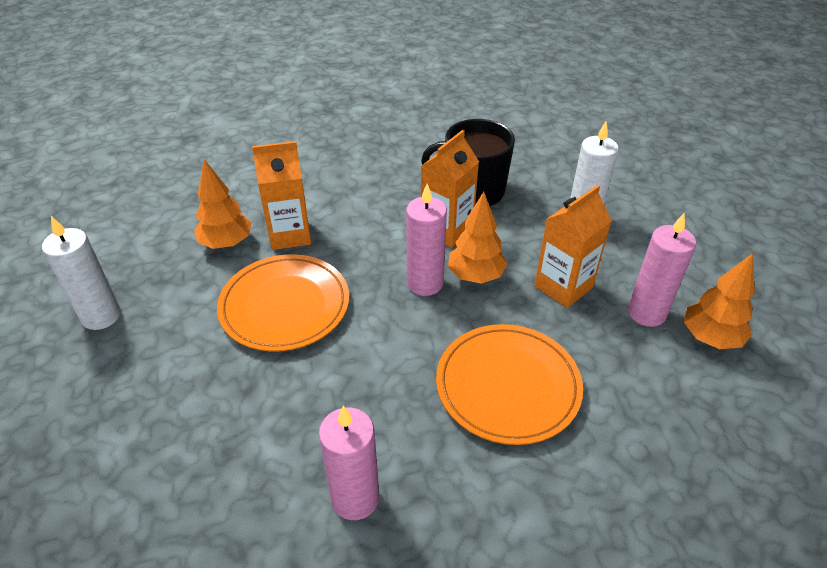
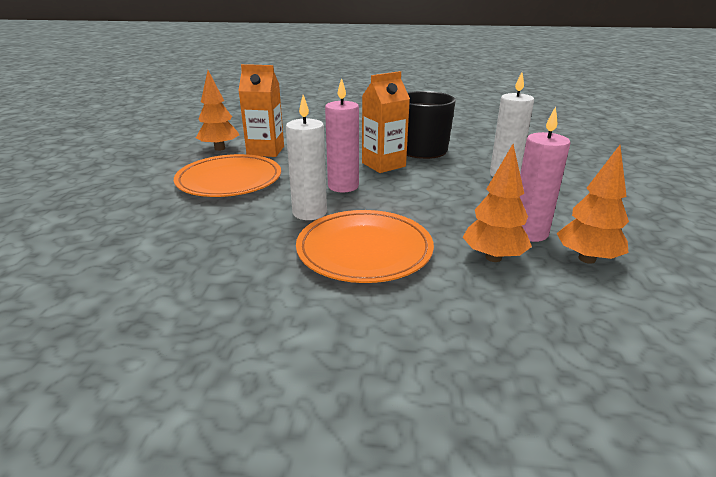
camera: 20 degrees right, 15 degrees down
white candle [42,216,121,330] -> white candle moved to [286,95,327,220]
pink candle [319,406,379,520] -> none
orange tree [448,192,507,284] -> orange tree moved to [463,144,532,262]
orange carton [534,185,612,308] -> none

